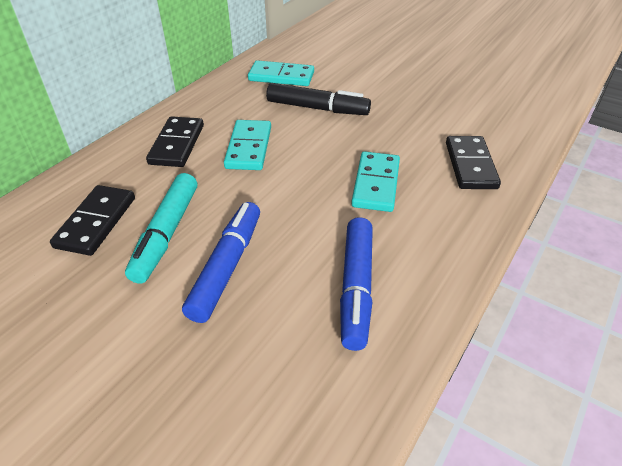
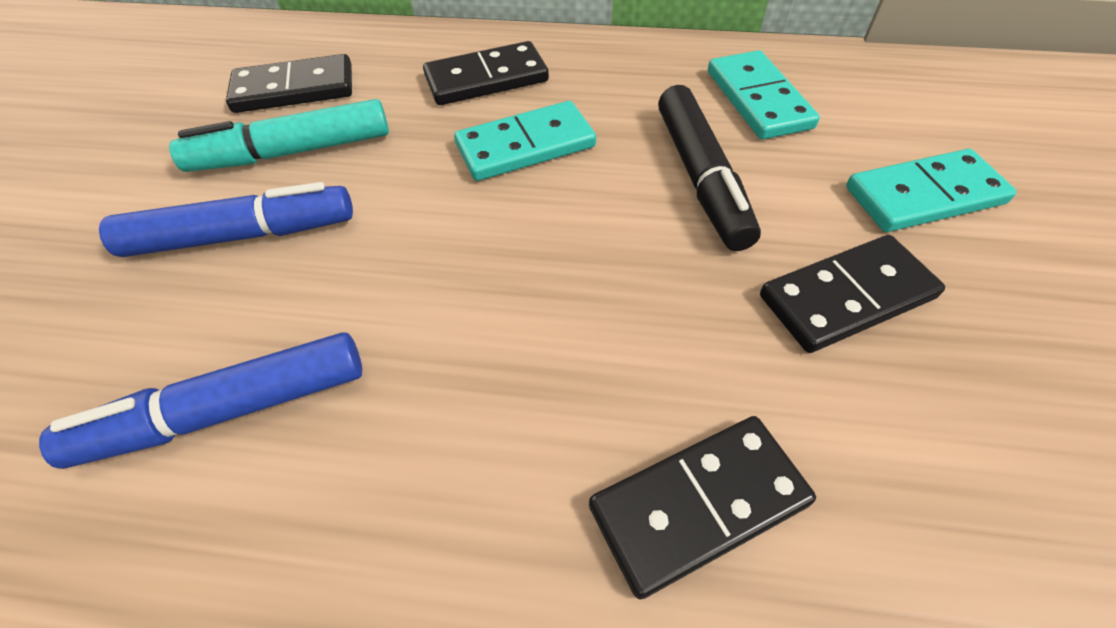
camera: 65 degrees right, 10 degrees up
turquoise domino [351,151,400,212] -> turquoise domino moved to [846,149,1017,232]
none -> black domino [760,235,945,353]

